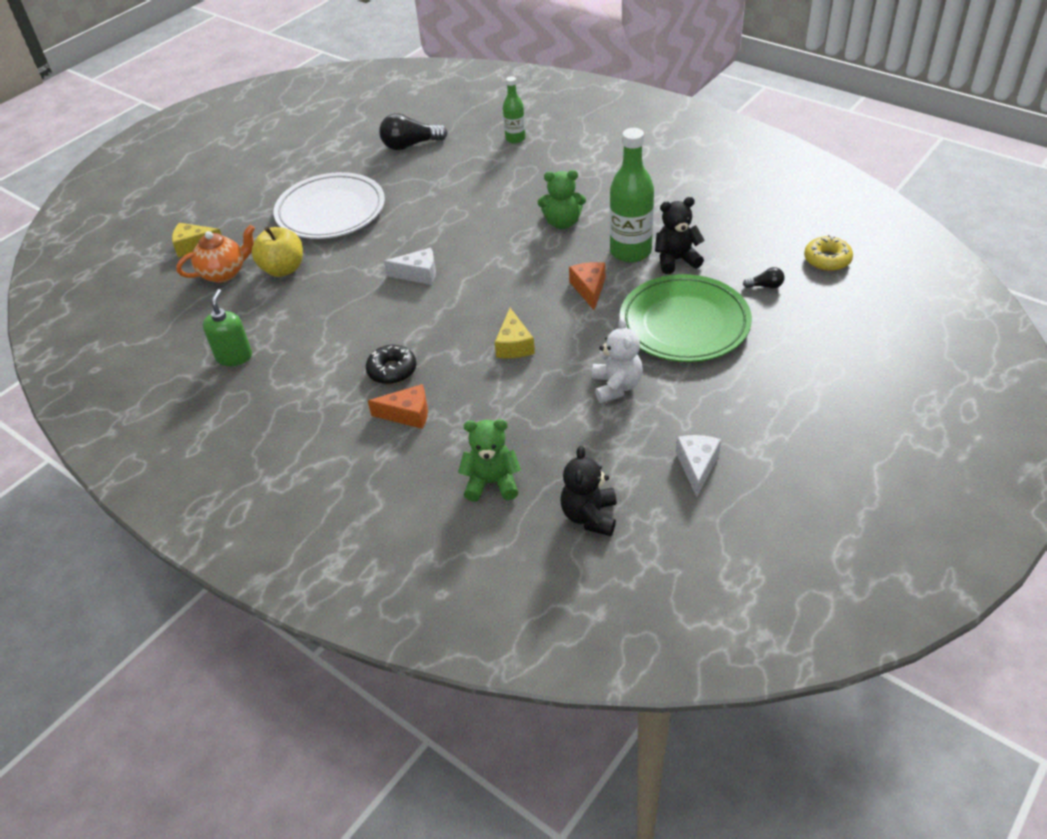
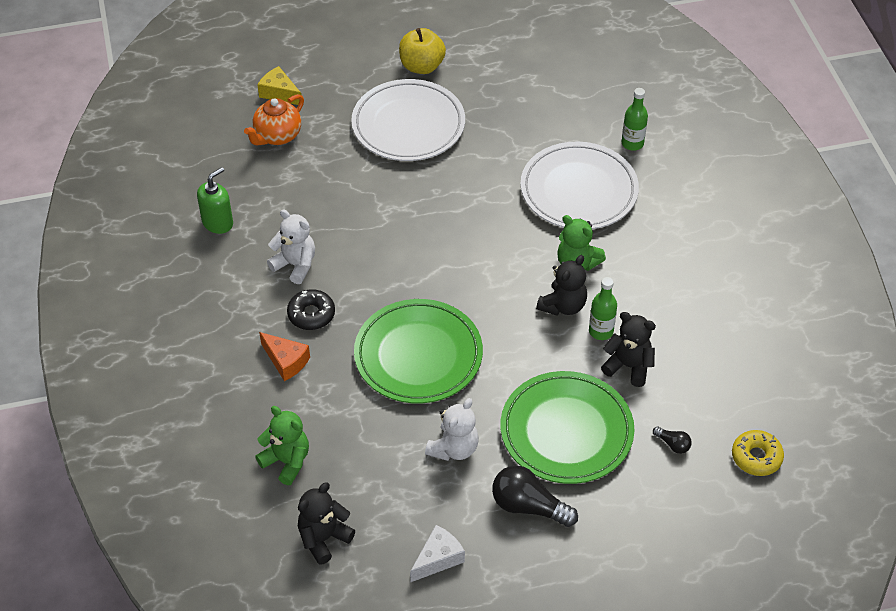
camera: 35 degrees right, 5 degrees up
orange teapot [176,225,255,283] -> orange teapot turned 120 degrees clockwise [244,94,304,145]
yellow apple [251,227,303,277] -> yellow apple moved to [399,28,446,74]
black light bulb [379,113,448,150] -> black light bulb moved to [492,465,578,527]
white cheese [384,248,436,285] -> none
yellow cheese [495,308,535,358] -> green plate [354,299,483,404]
orange cheese [569,262,605,310] -> none
green bottle [610,128,654,262] -> green bottle [589,277,617,340], size x0.56
none -> white teddy bear [267,209,315,284]
none -> white plate [520,142,639,229]
none -> black teddy bear [536,255,587,316]

